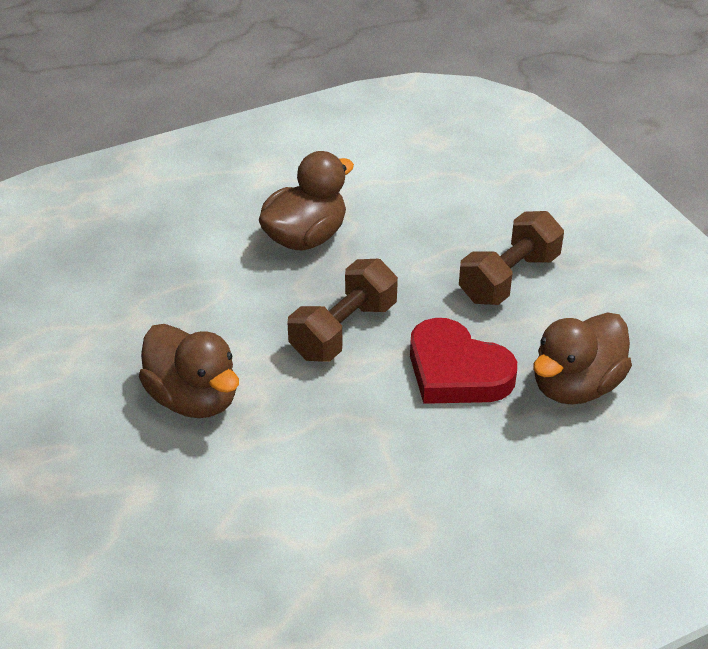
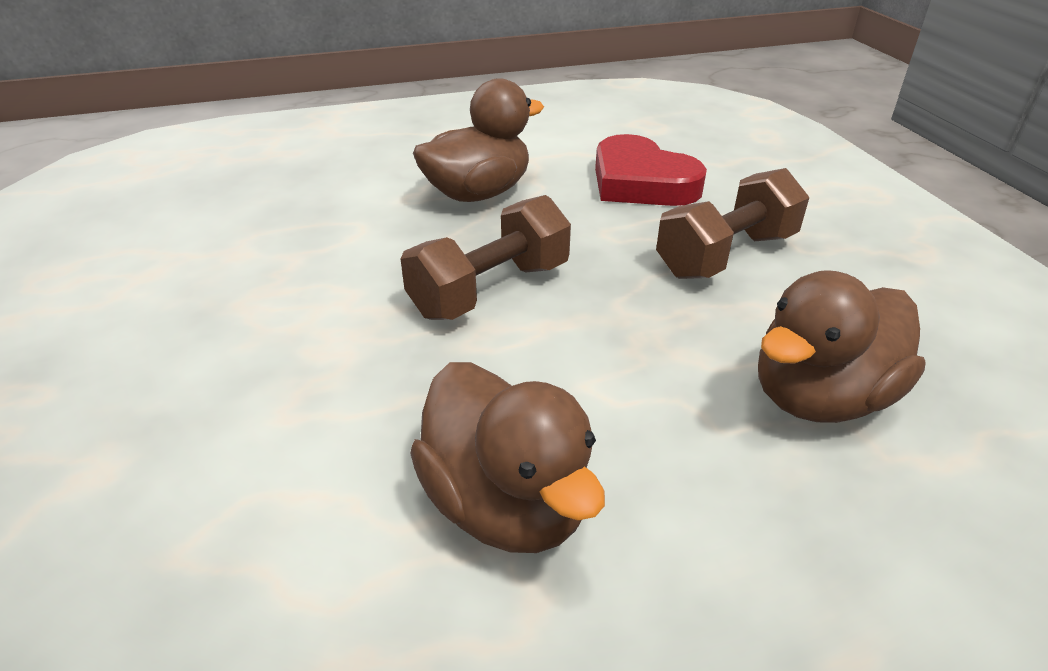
camera: 10 degrees right, 5 degrees down
brown duck [139,324,239,418] -> brown duck moved to [410,362,605,553]
red heart [410,318,517,404] -> red heart moved to [595,134,707,206]

